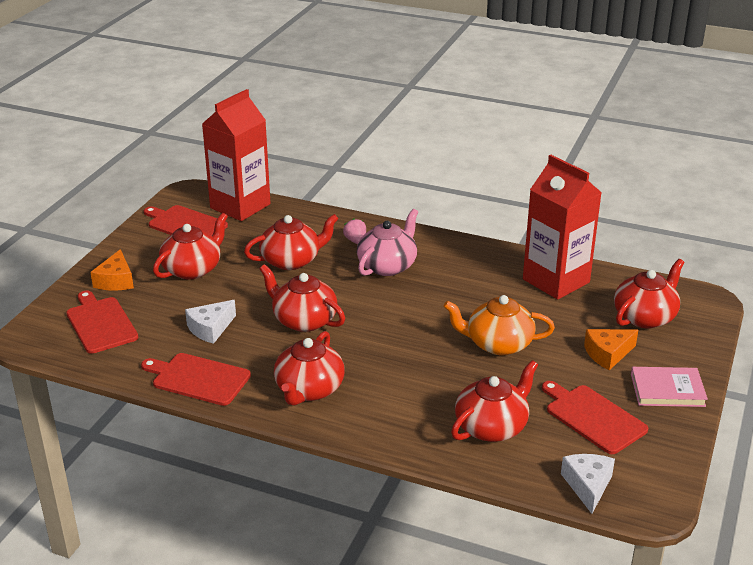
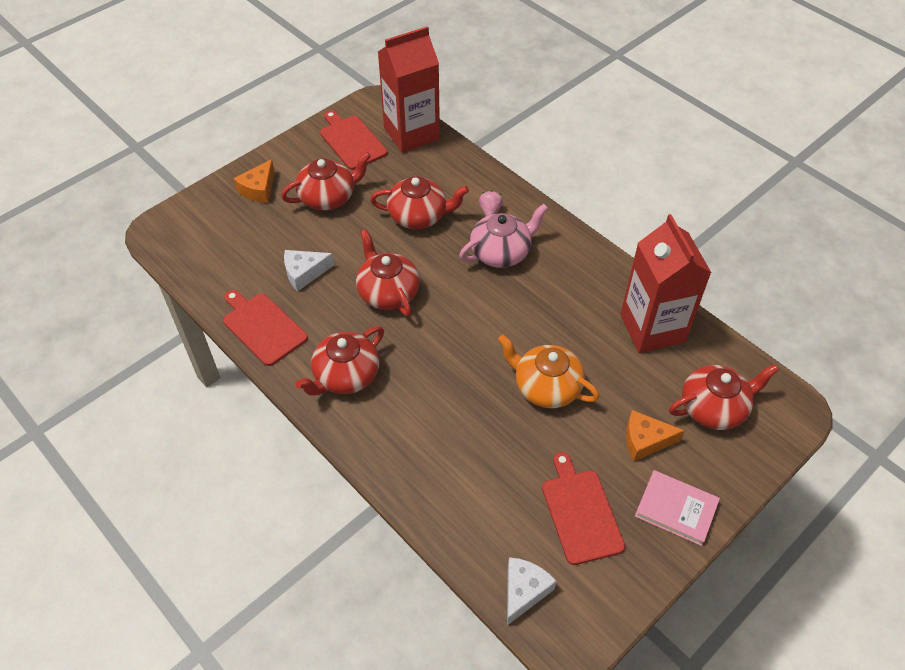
camera: 25 degrees right, 20 degrees up
red cutting board [67,291,139,354] -> none
red teapot [451,360,538,442] -> none

